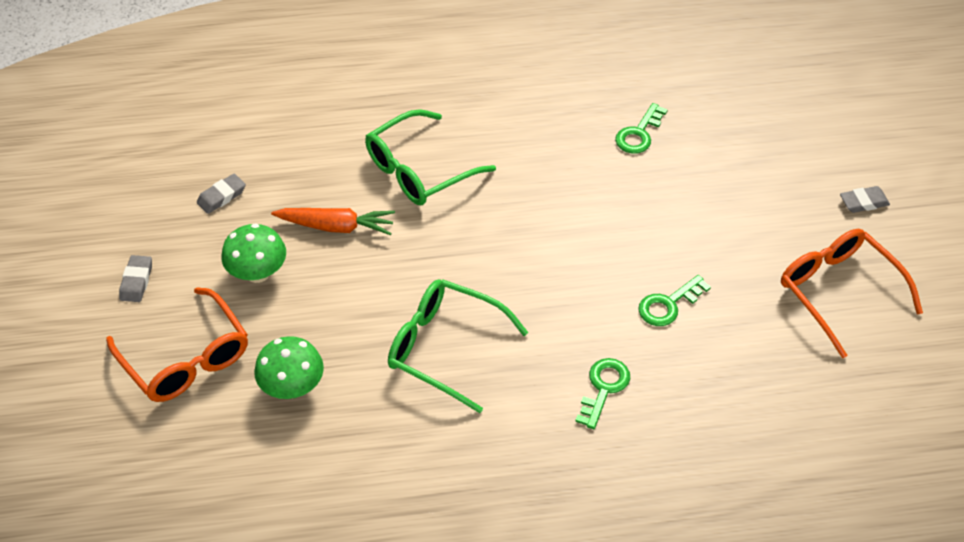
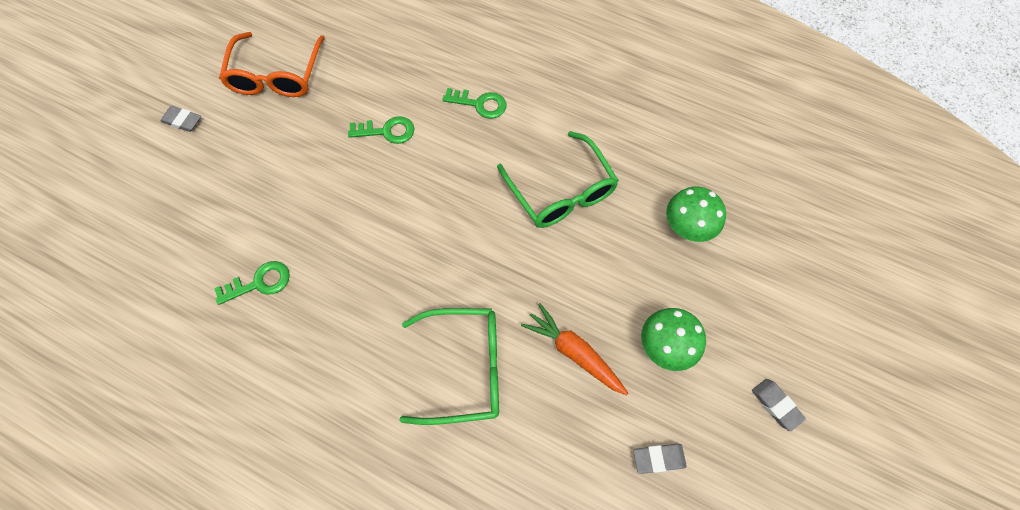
camera: 145 degrees left, 15 degrees up
orange glasses [106,287,248,402] -> none
grey eraser [119,255,152,302] -> grey eraser turned 75 degrees counterclockwise [752,379,806,431]
green key [575,358,630,429] -> green key turned 135 degrees counterclockwise [442,88,506,119]

